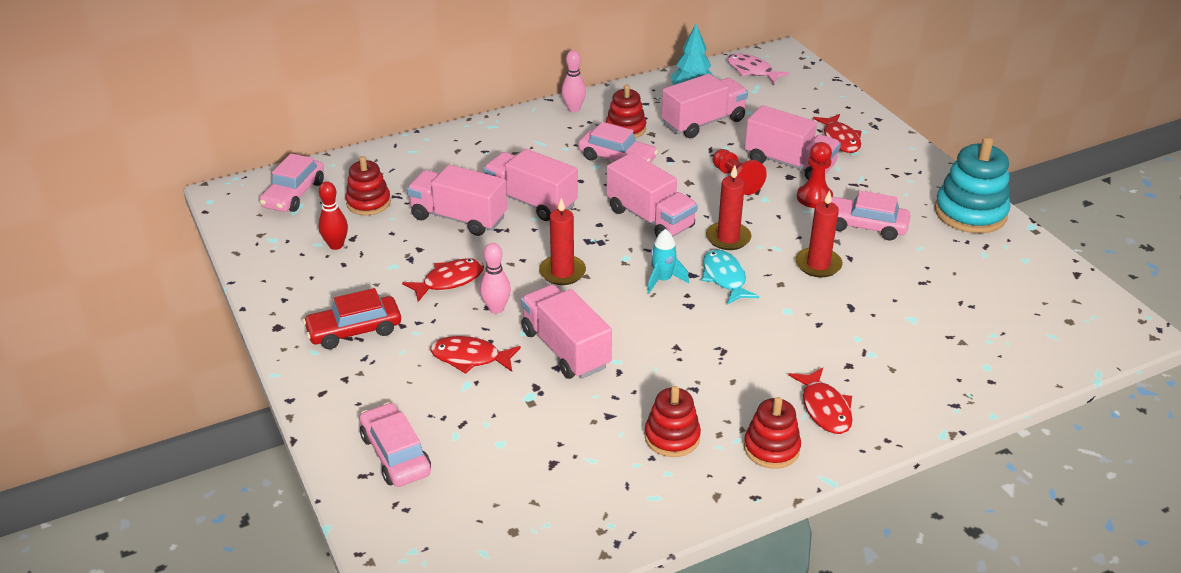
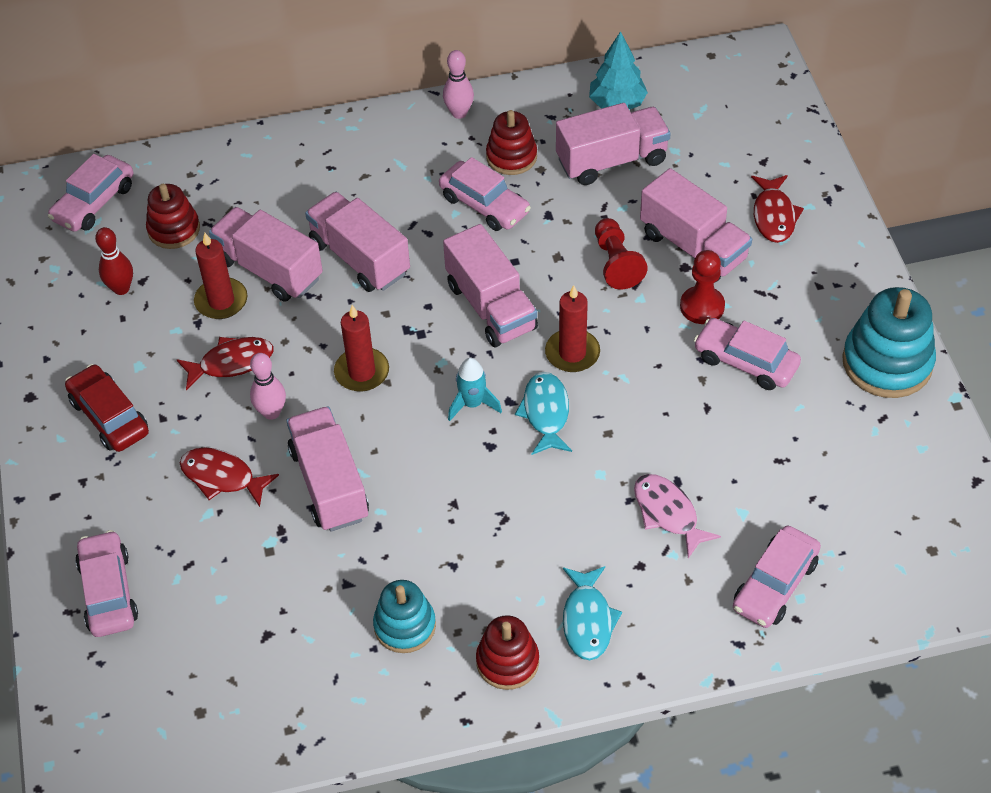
camera: 15 degrees right, 15 degrees up
red car [303,288,401,349] -> red car turned 60 degrees clockwise [65,364,149,452]
red stacking toy [645,386,701,457] -> turquoise stacking toy [373,580,436,653]
pink fish [727,54,789,84] -> pink fish moved to [634,474,721,558]
red fish [788,367,853,434] -> turquoise fish [563,566,622,660]
red candle [796,190,843,277] -> red candle moved to [194,233,247,319]
none -> pink car [733,526,821,628]

